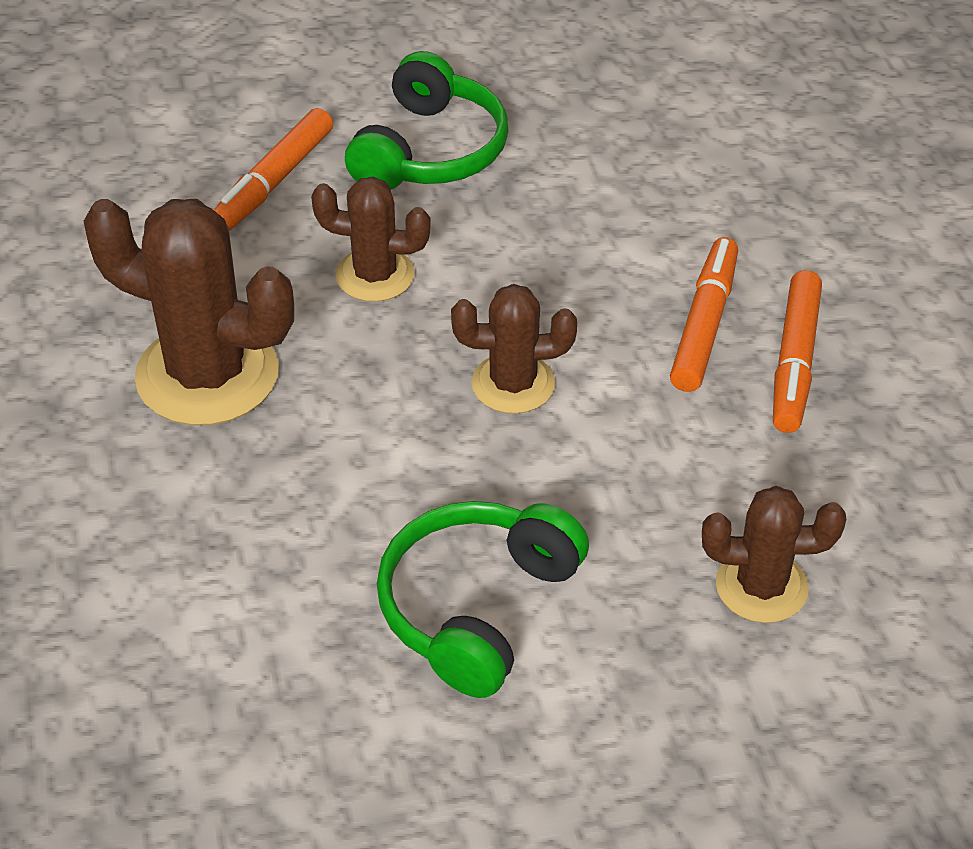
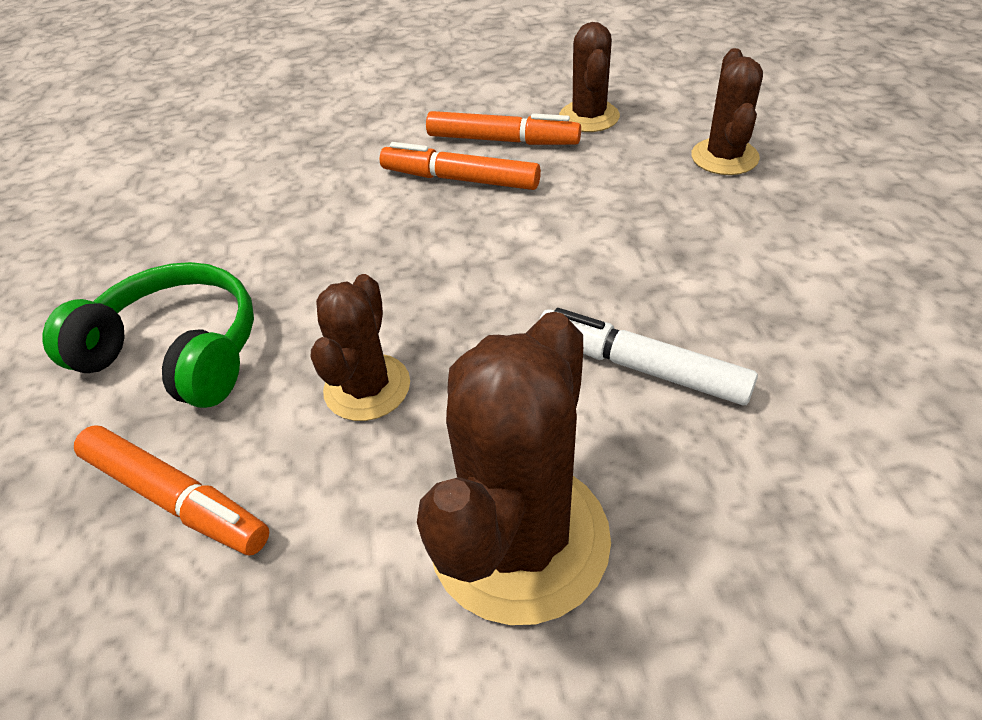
camera: 85 degrees left, 0 degrees up
green headphones [377,501,589,698] -> none
brown cactus [451,284,577,414] -> brown cactus moved to [559,22,620,132]
none -> white marker [540,308,758,405]

